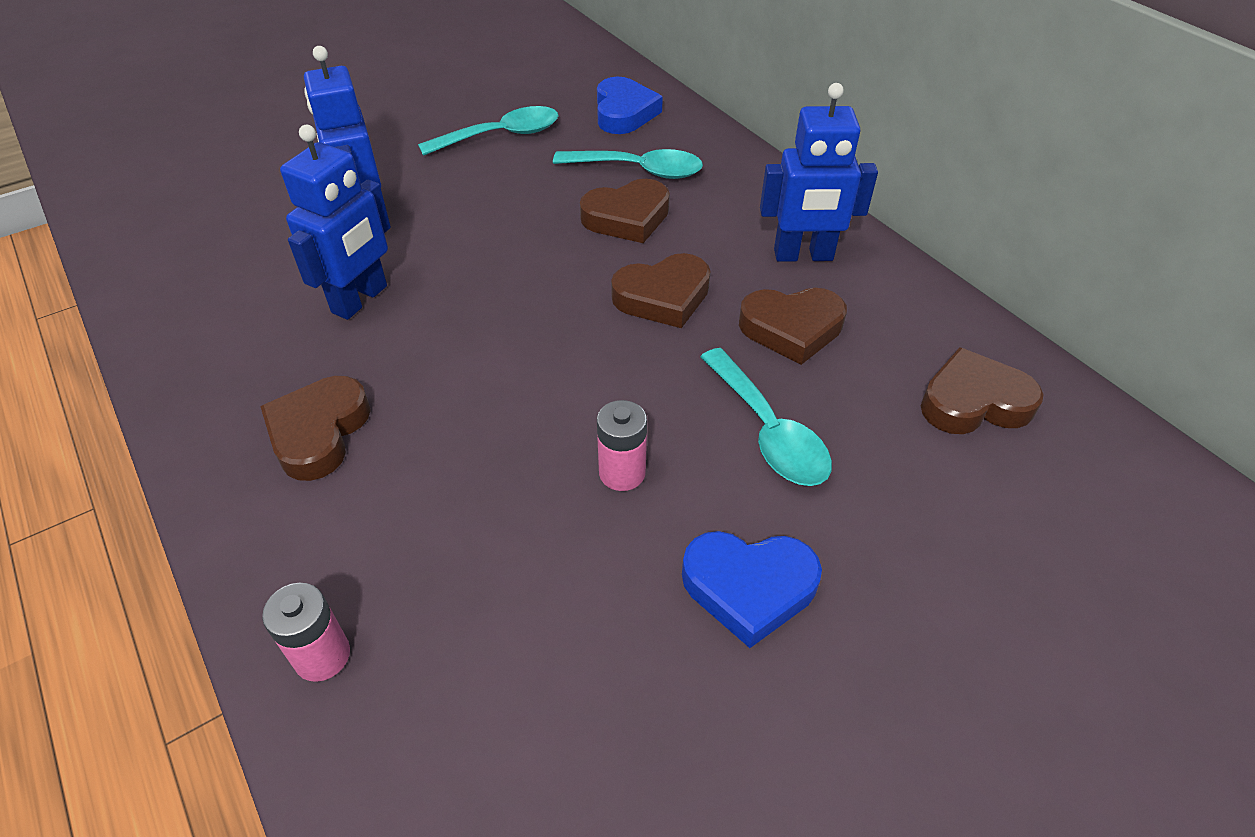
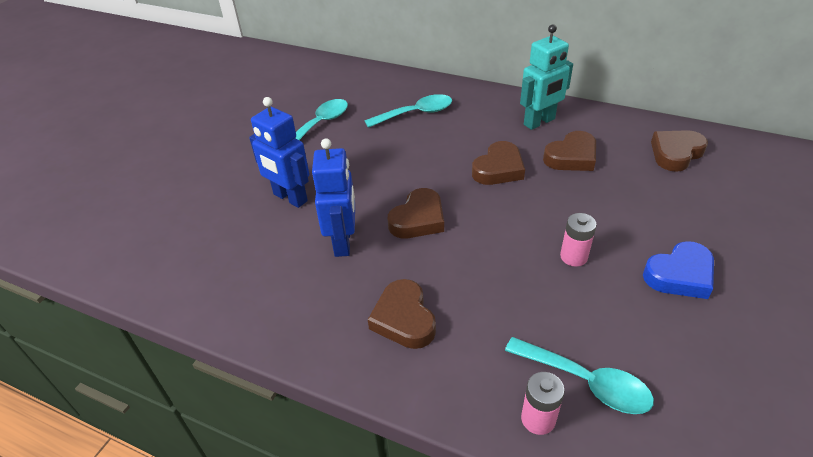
camera: 30 degrees left, 5 degrees down
brown heart [580,179,670,243] -> brown heart moved to [388,188,444,238]
blue heart [597,77,663,134] -> none
turquoise spoon [700,348,832,486] -> turquoise spoon moved to [505,337,654,414]
blue robot [760,83,878,262] -> turquoise robot [520,24,573,130]

